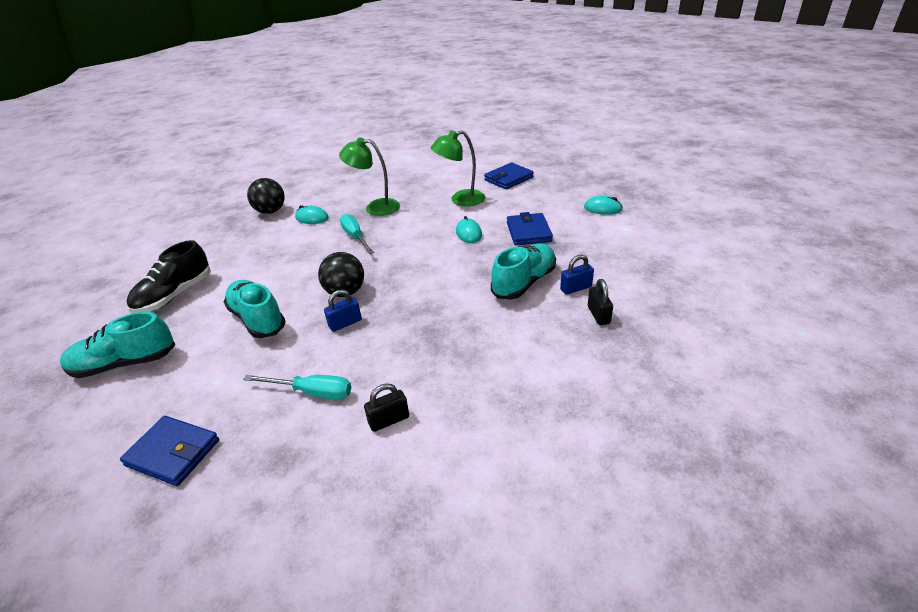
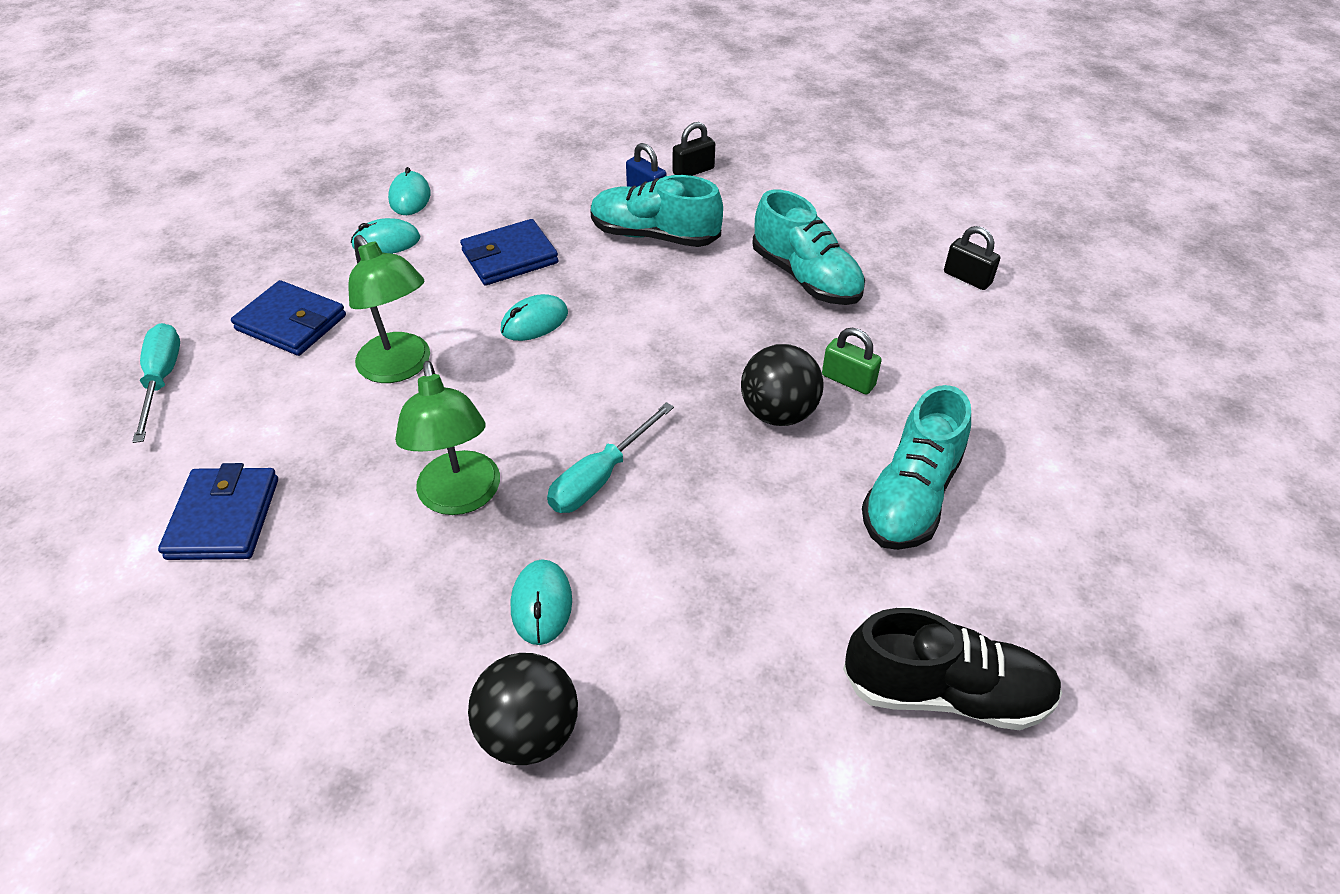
camera: 115 degrees left, 10 degrees up
turquoise shoe [60,312,176,378] -> turquoise shoe moved to [752,190,865,305]
blue wallet [120,416,219,486] -> blue wallet moved to [158,463,278,560]
turquoise screwdriver [243,375,351,400] -> turquoise screwdriver moved to [132,323,180,443]
blue padlock [324,289,362,332] -> green padlock [822,328,882,395]
none -> turquoise mouse [351,218,420,254]

